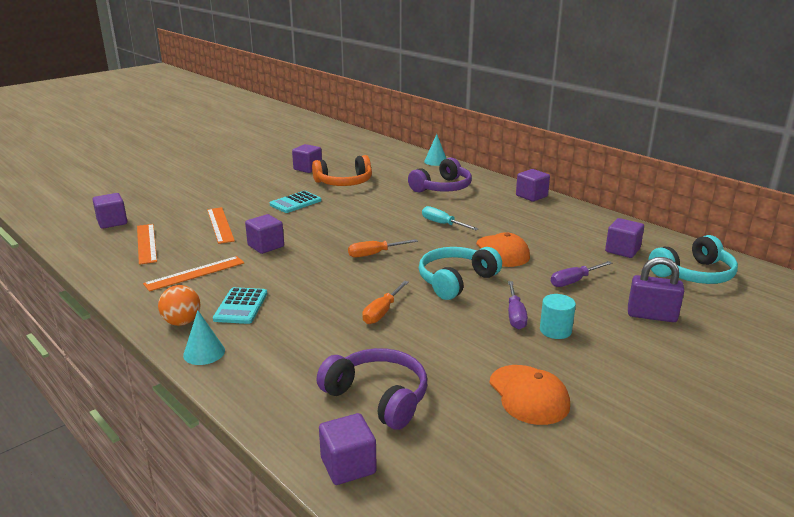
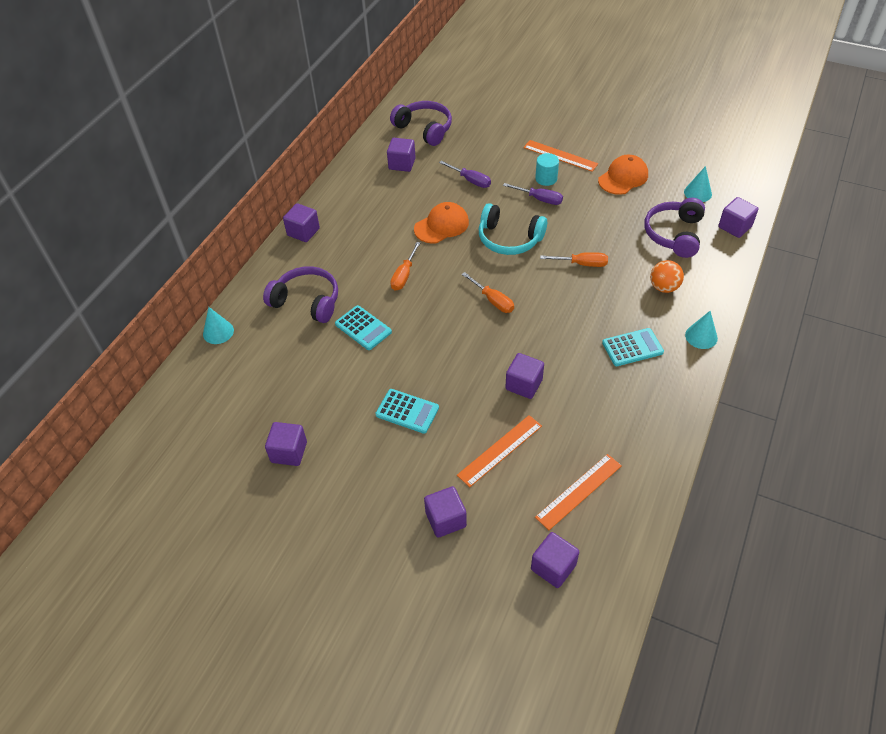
camera: 110 degrees left, 25 degrees up
orange ruler [143,256,244,292] -> orange ruler moved to [523,140,598,172]
orange ball [158,285,201,326] -> orange ball moved to [650,260,684,293]
orange headphones [312,155,372,186] -> none
turquoise screwdriver [422,206,479,230] -> orange screwdriver [390,242,420,291]
purple screwdriver [508,281,528,329] -> purple screwdriver turned 45 degrees clockwise [503,183,563,205]
purple padlock [628,257,684,322] -> none
turquoise headphones [648,235,738,284] -> purple headphones [390,101,452,146]
none -> turquoise calculator [335,305,392,350]
none -> purple cube [424,486,467,538]
none -> turquoise cone [684,166,712,202]

